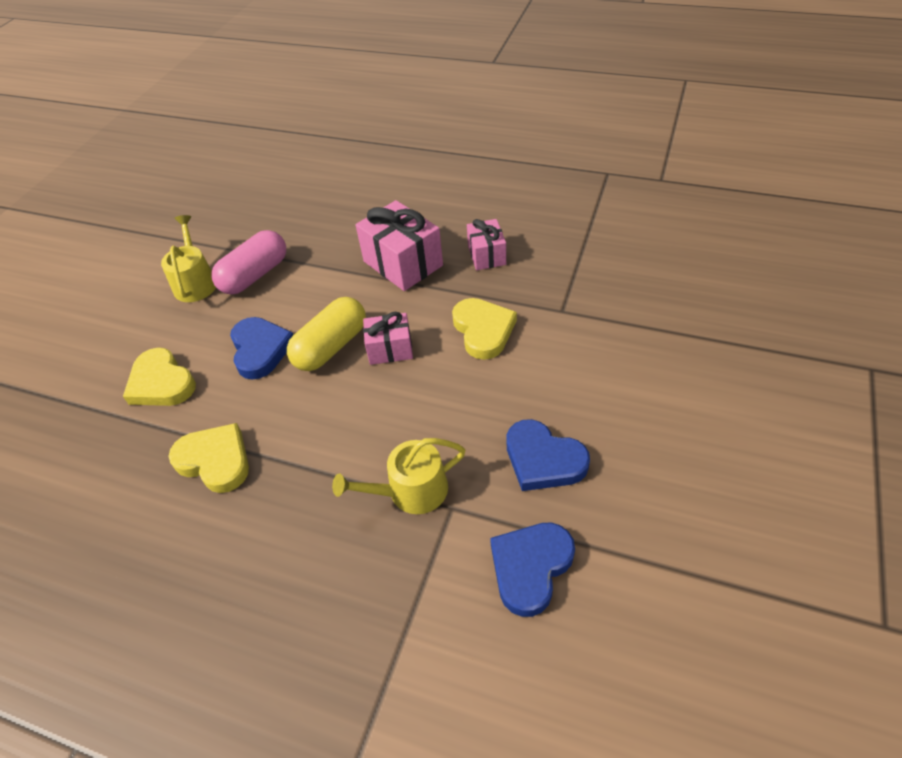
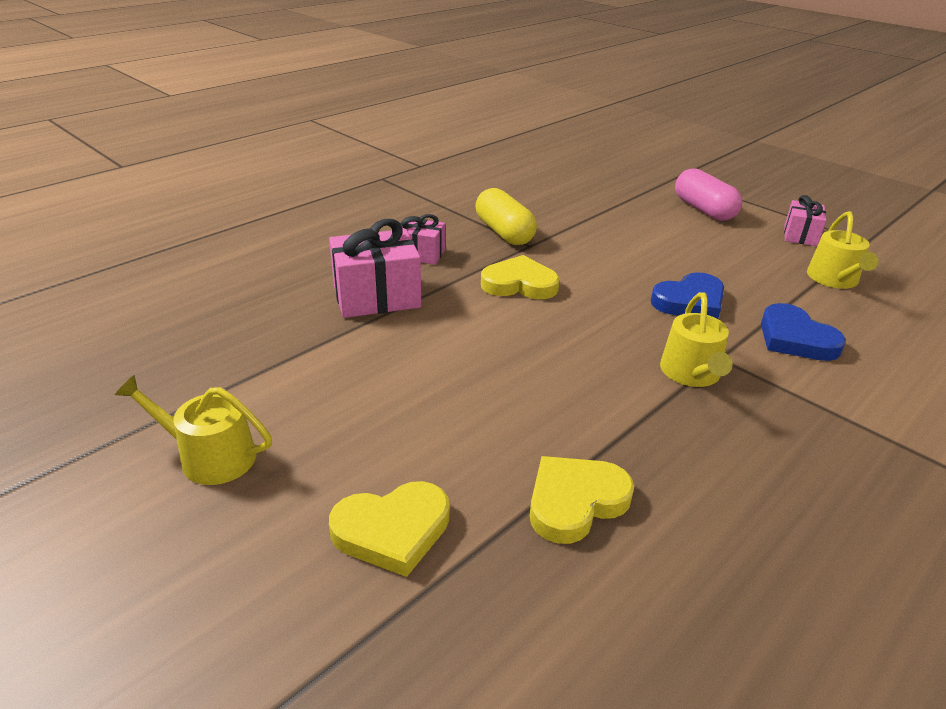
camera: 70 degrees left, 15 degrees down
pink capsule [211,230,286,294] -> pink capsule moved to [675,168,742,221]
blue heart [230,317,293,379] -> none
yellow capsule [287,297,366,371] -> yellow capsule moved to [476,188,537,245]
pink gift [363,312,413,365] -> pink gift moved to [784,195,826,246]
none -> yellow watering can [807,211,879,289]

